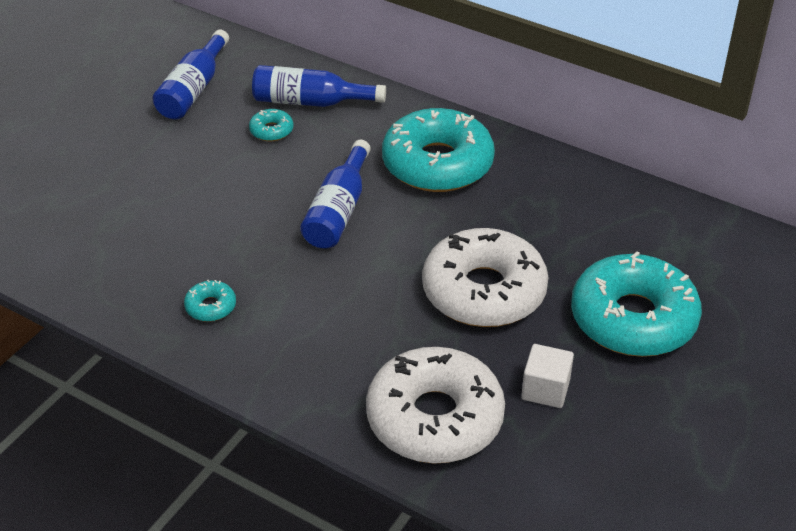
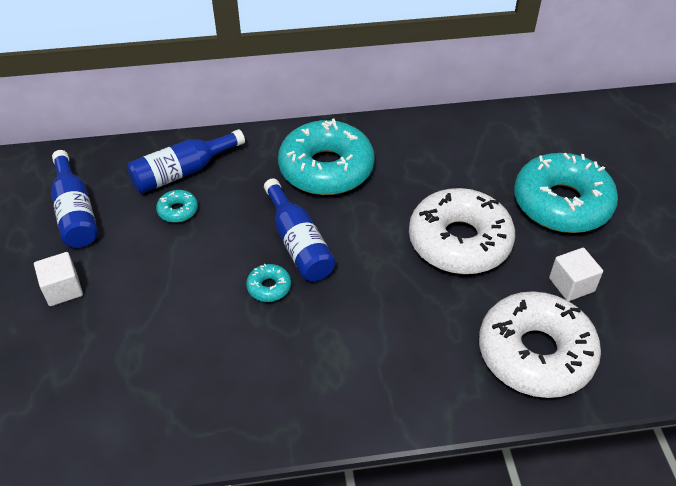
camera: 40 degrees left, 5 degrees up
turquoise donut [184,280,236,322] -> turquoise donut moved to [246,264,291,302]
none -> white cube [34,252,83,306]

